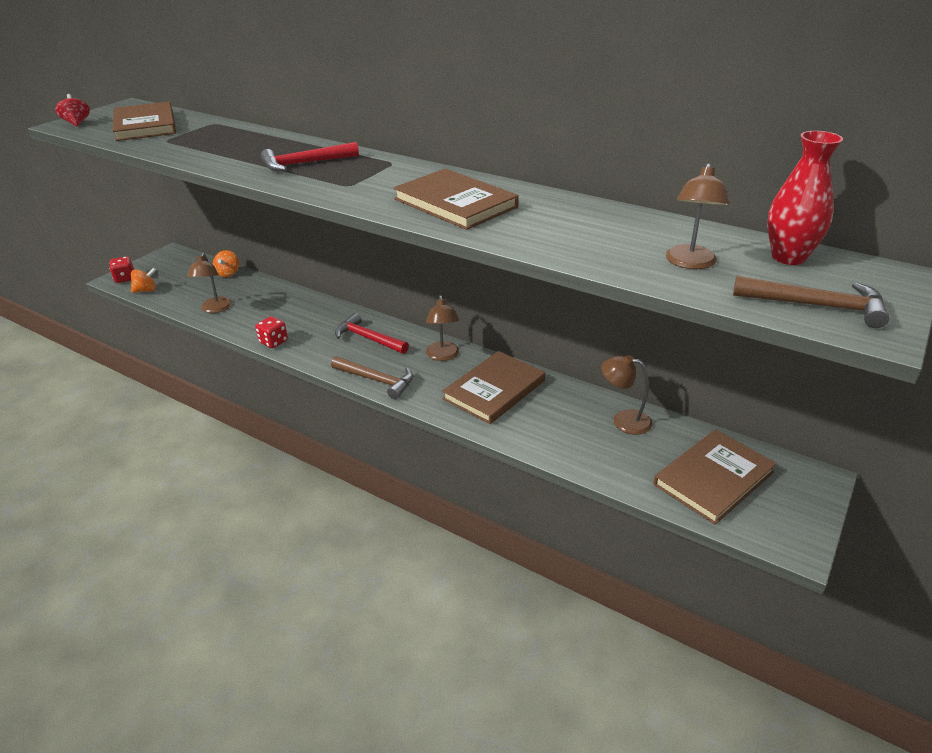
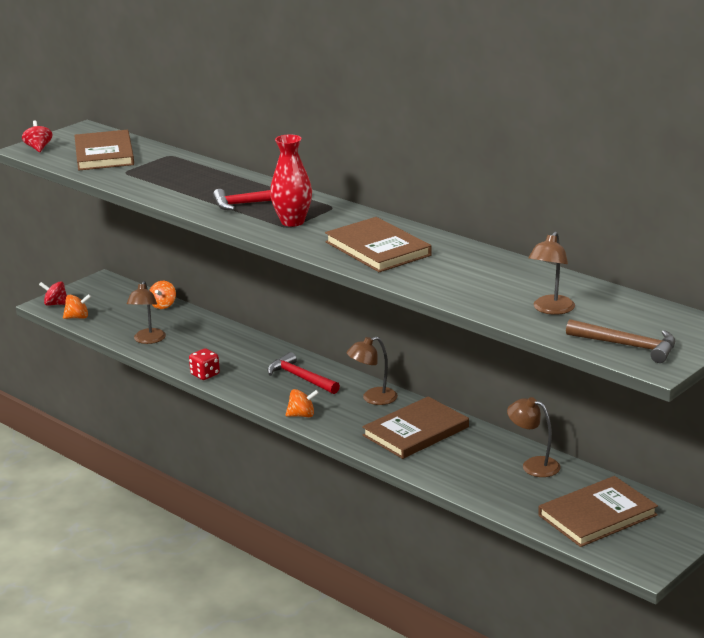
camera: 10 degrees right, 10 degrees down
red dice [109,256,134,283] -> red spinning top [39,281,67,306]
brown hammer [331,356,413,399] -> orange spinning top [285,389,319,417]
brown lamp [426,295,459,361] -> brown lamp turned 60 degrees clockwise [347,336,398,405]
red vase [767,131,843,265] -> red vase moved to [270,134,312,227]

